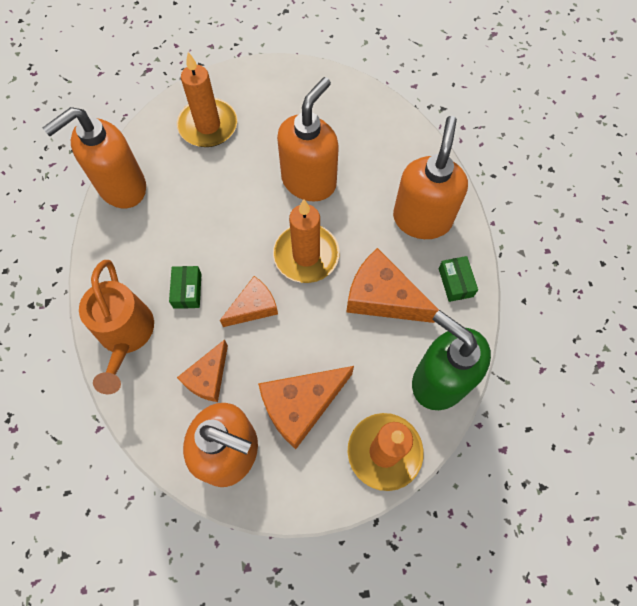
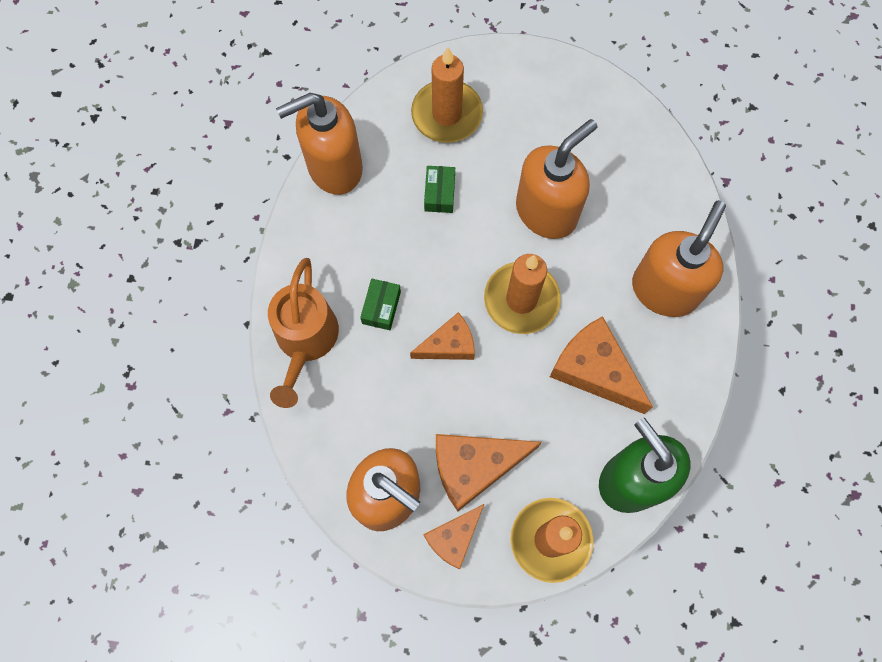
camera: 15 degrees right, 5 degrees up
orange cheese [177,339,228,402] -> orange cheese moved to [423,504,484,570]
green box [439,256,478,302] -> green box moved to [424,166,455,213]

